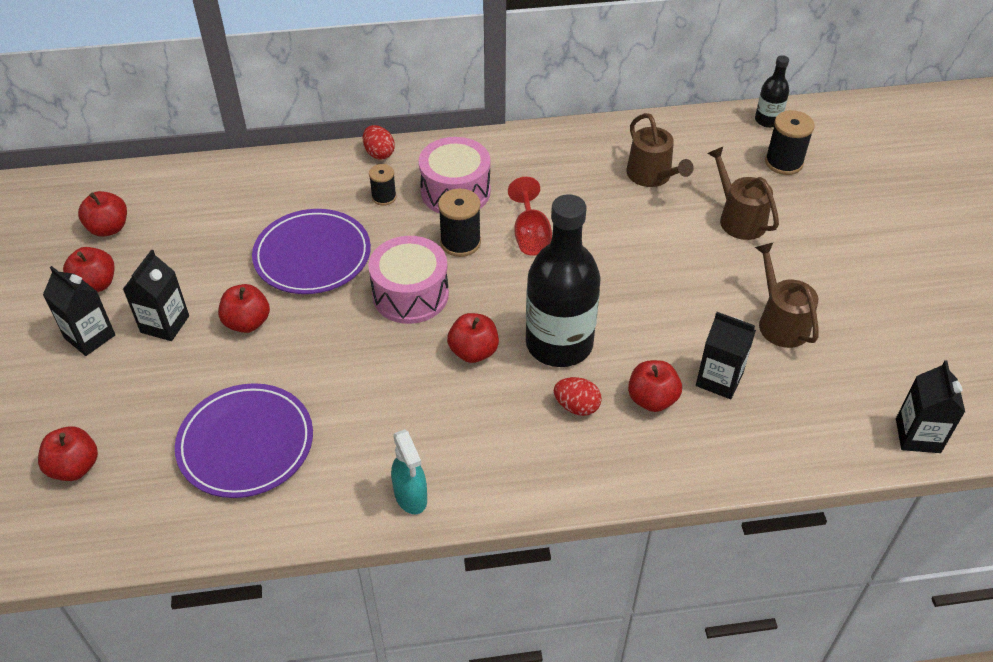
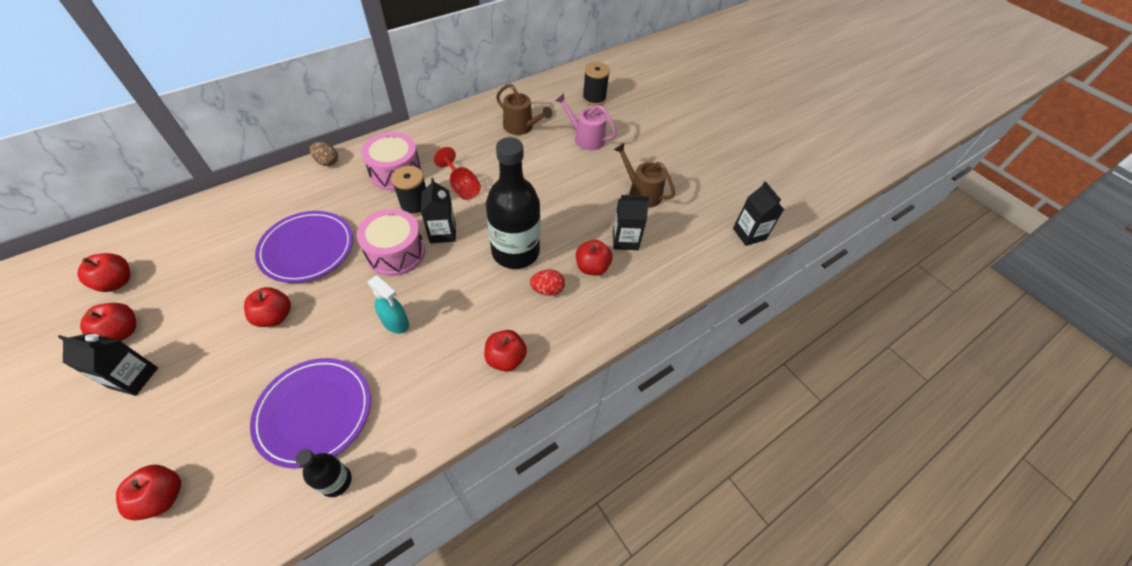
camera: 30 degrees left, 5 degrees up
black carton [123,250,189,341] -> black carton moved to [421,178,456,243]
red egg [363,125,395,160] -> brown egg [310,142,338,166]
black spool [369,164,397,206] -> none
turquoise spray bottle [391,429,427,514] -> turquoise spray bottle moved to [368,276,409,334]
red apple [447,313,499,363] -> red apple moved to [484,330,527,372]
brown watering can [707,147,779,240] -> pink watering can [555,94,617,150]
black bottle [755,55,789,128] -> black bottle moved to [295,449,352,497]

